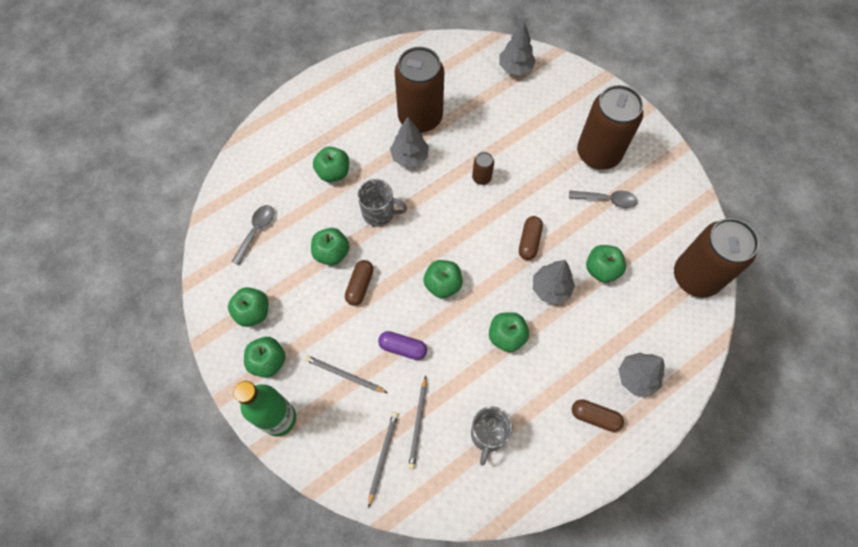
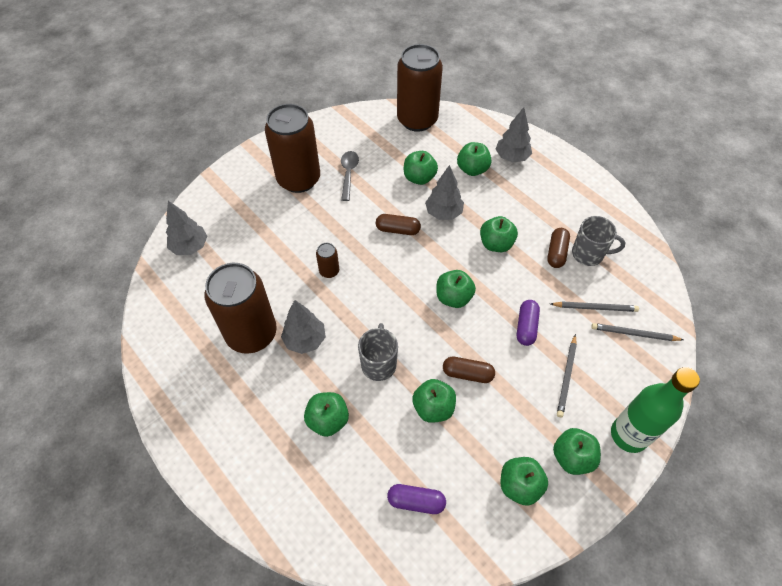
camera: 95 degrees left, 10 degrees down
grey spoon [232,205,274,265] -> purple capsule [387,484,446,514]
brown capsule [572,399,624,432] -> brown capsule moved to [547,228,570,268]
none -> green apple [457,142,491,176]

